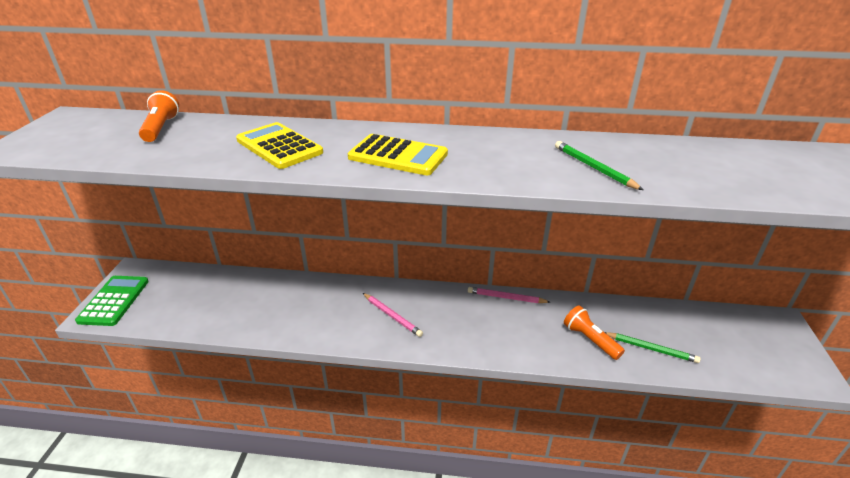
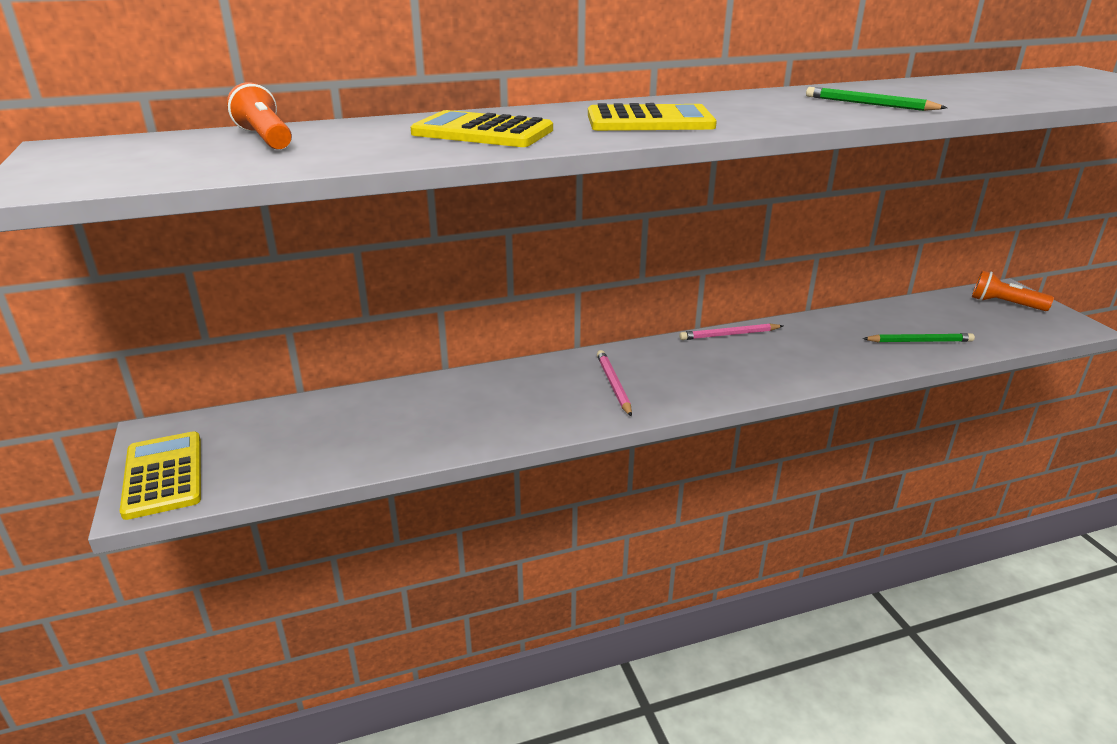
camera: 25 degrees left, 5 degrees down
green calculator [75,276,149,326] -> yellow calculator [120,431,201,520]
pink pencil [363,293,423,337] -> pink pencil turned 120 degrees counterclockwise [597,350,632,417]
orange flashlight [564,305,625,360] -> orange flashlight moved to [972,270,1054,311]

